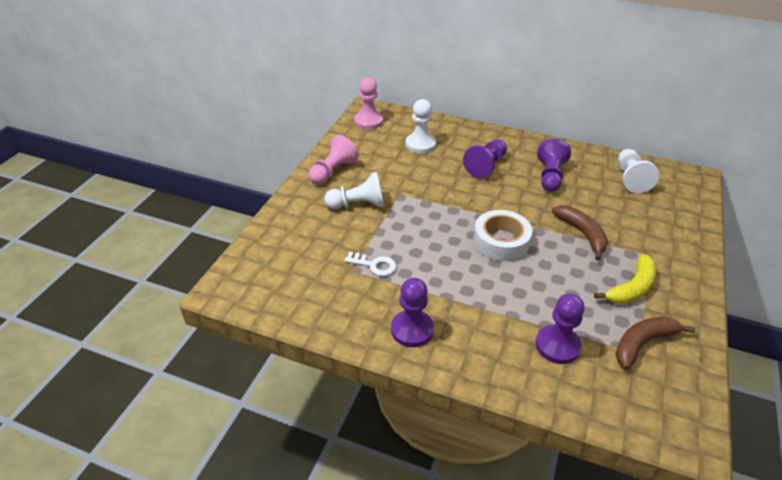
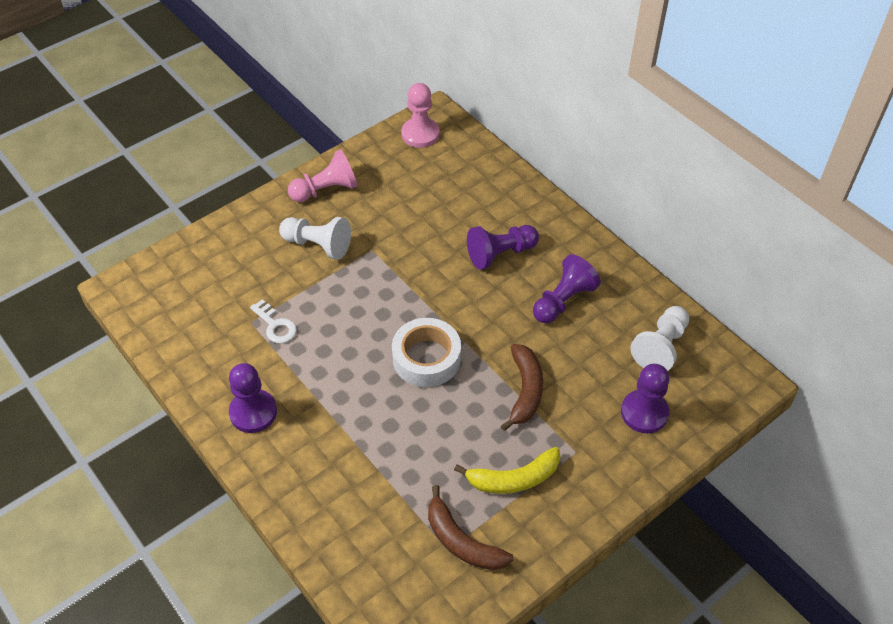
camera: 30 degrees right, 10 degrees up
white pawn [406,99,436,154] -> none
purple pawn [536,293,585,364] -> purple pawn moved to [621,364,669,433]
brown banana [615,317,696,369] -> brown banana turned 135 degrees counterclockwise [428,485,513,570]

